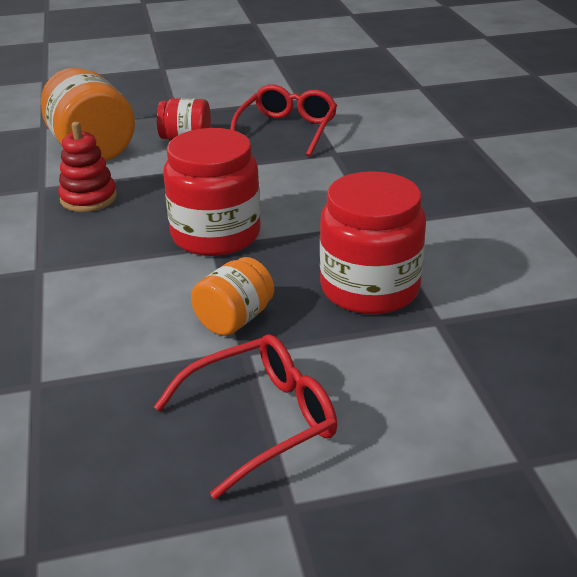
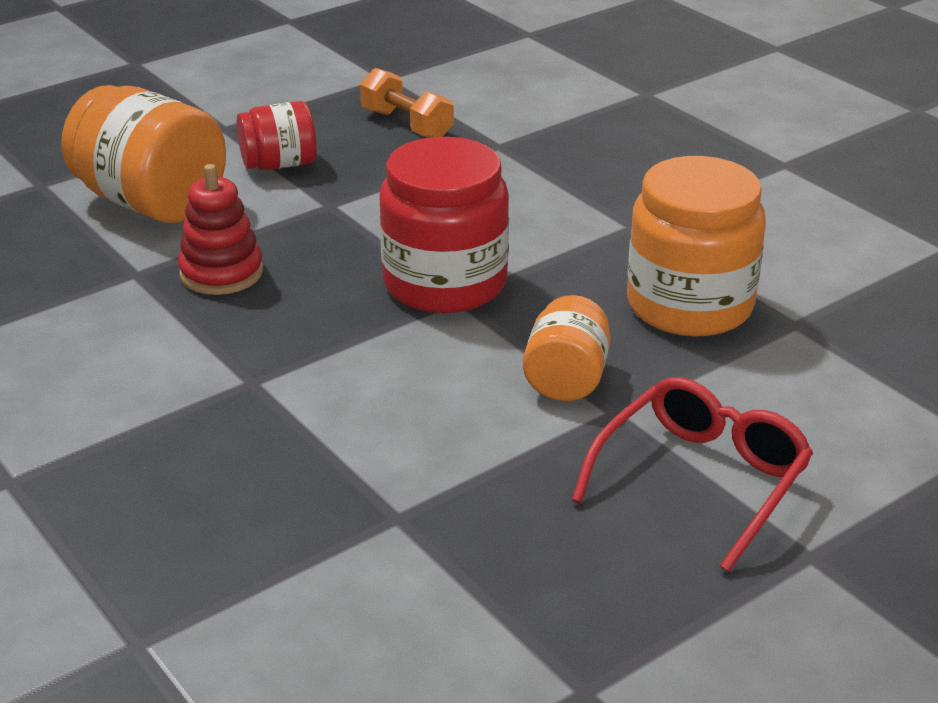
camera: 25 degrees left, 0 degrees up
red glasses [230,85,337,157] -> orange dumbbell [360,68,454,138]
red jar [320,171,426,314] -> orange jar [627,156,766,337]

